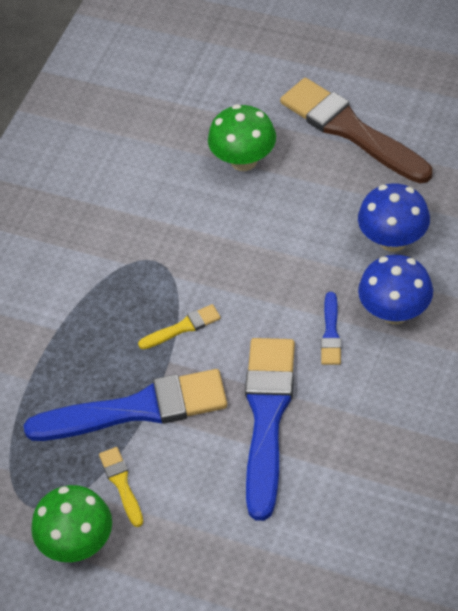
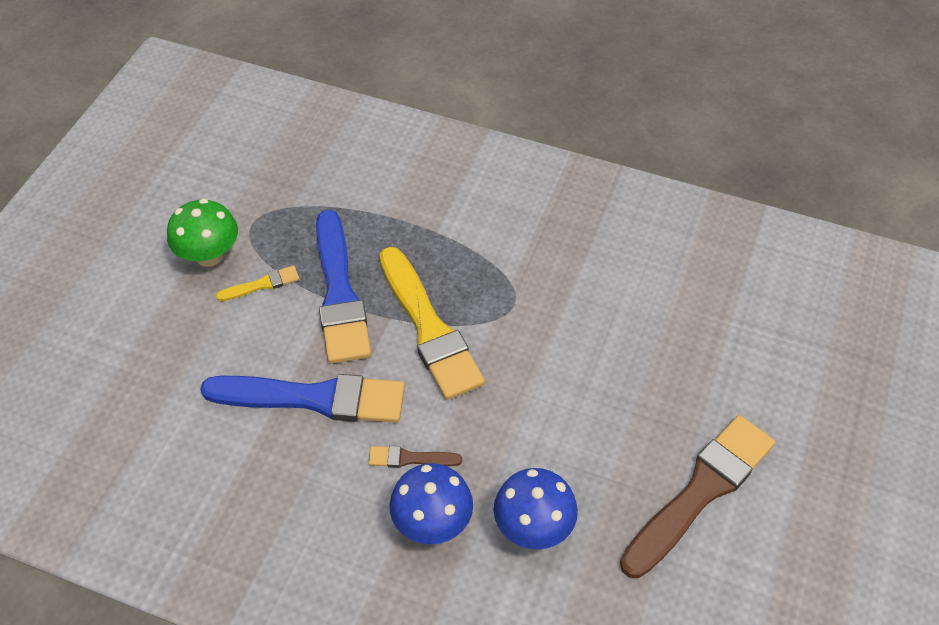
camera: 85 degrees right, 0 degrees up
yellow brush [138,304,221,349] -> yellow brush [379,247,485,400], size x2.26
green mushroom [208,104,276,171] -> none
blue brush [321,292,341,365] -> brown brush [368,446,462,468]

